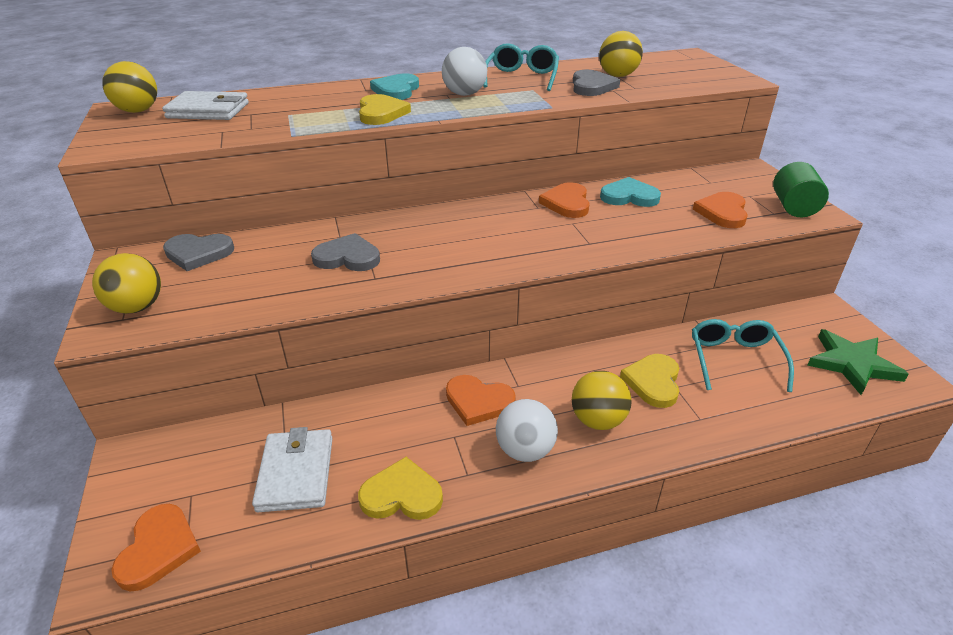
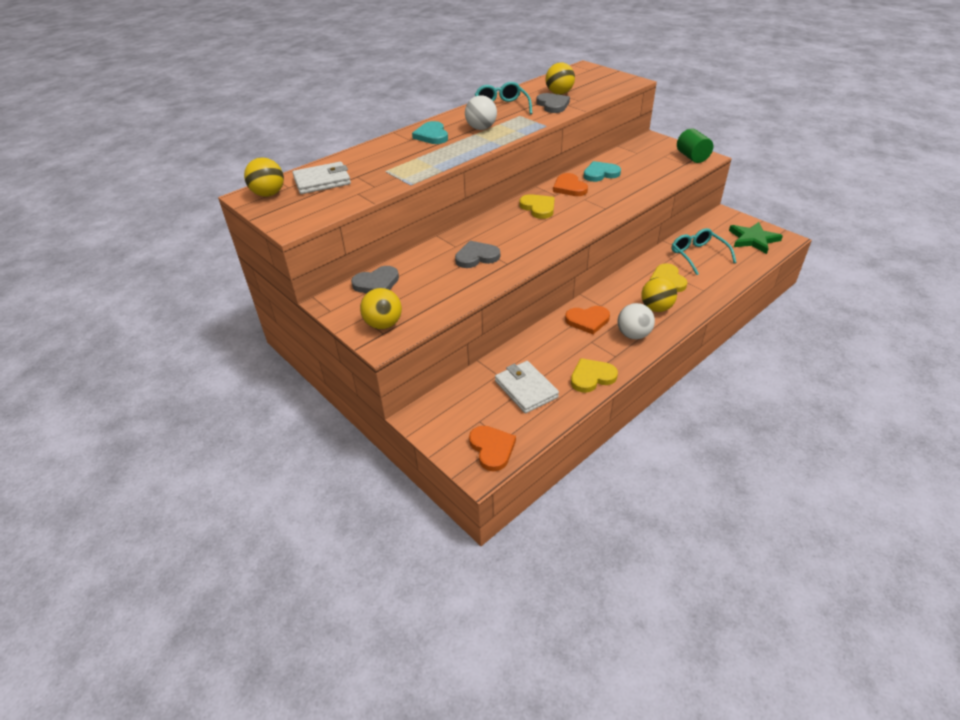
camera: 25 degrees left, 5 degrees up
yellow heart [359,94,411,125] -> yellow heart moved to [520,194,555,219]
orange heart [693,192,748,228] -> none

